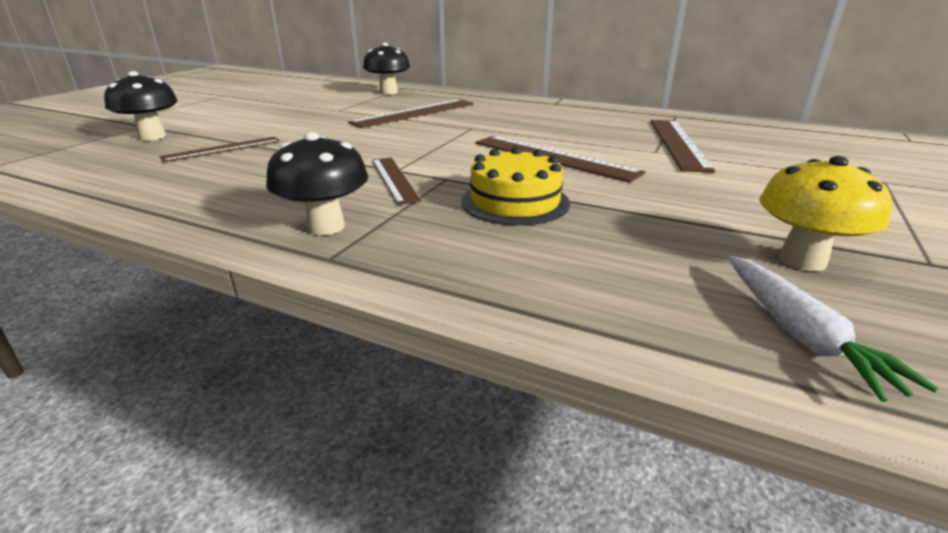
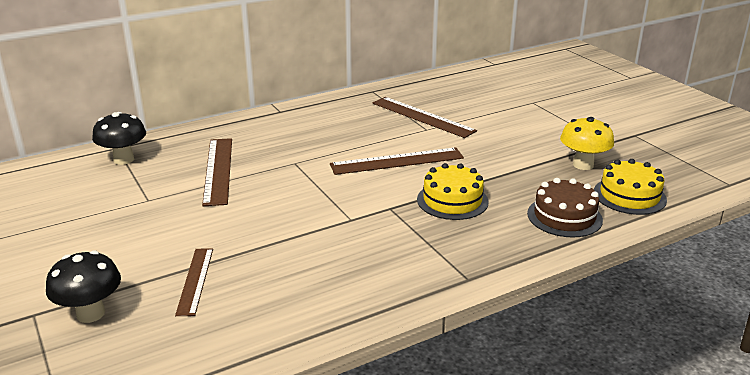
camera: 55 degrees left, 0 degrees up
black mushroom [266,132,369,235] -> none
brown ruler [372,158,421,205] -> none
white carrot [728,256,938,402] -> yellow cake [594,159,667,215]
none -> brown cake [527,178,603,238]

